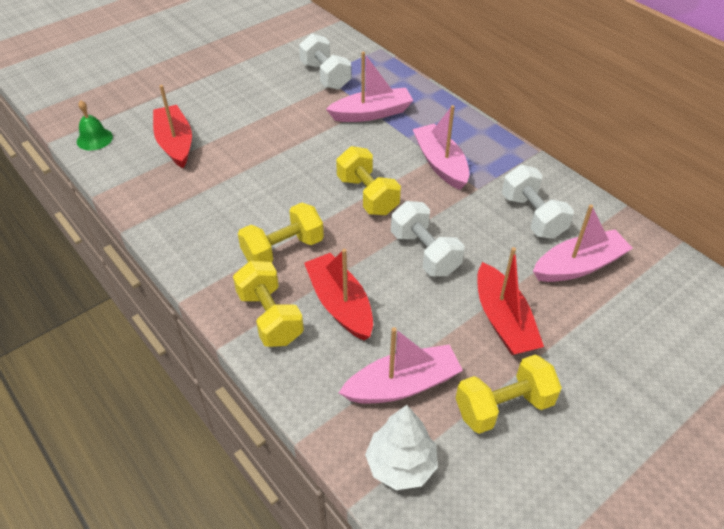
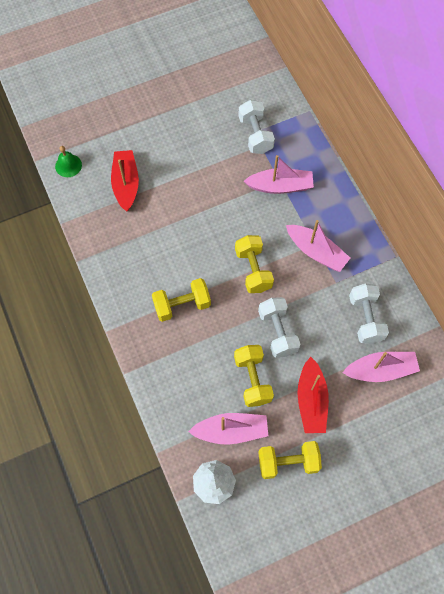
camera: 15 degrees right, 20 degrees up
yellow dumbbell [233,261,304,347] -> yellow dumbbell moved to [234,345,274,407]
red boat [304,249,373,341] -> none
pink boat [412,105,469,190] -> pink boat turned 135 degrees clockwise [286,220,350,272]

